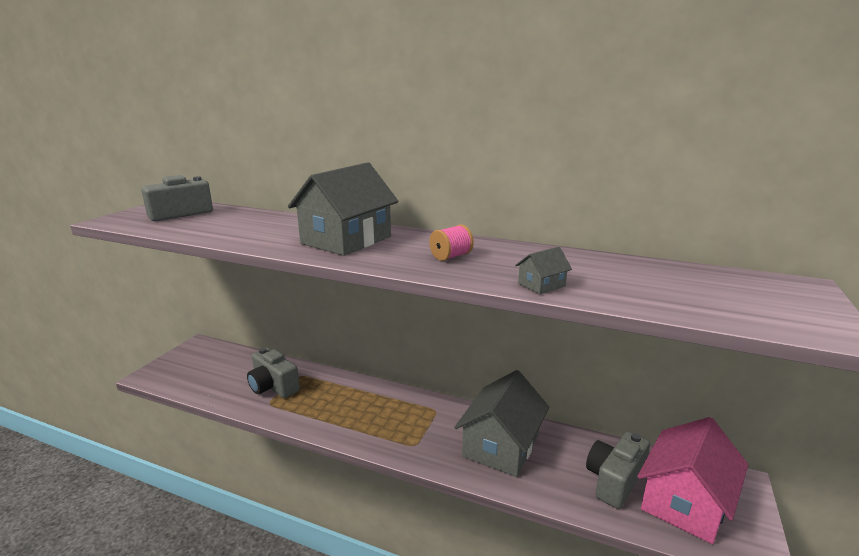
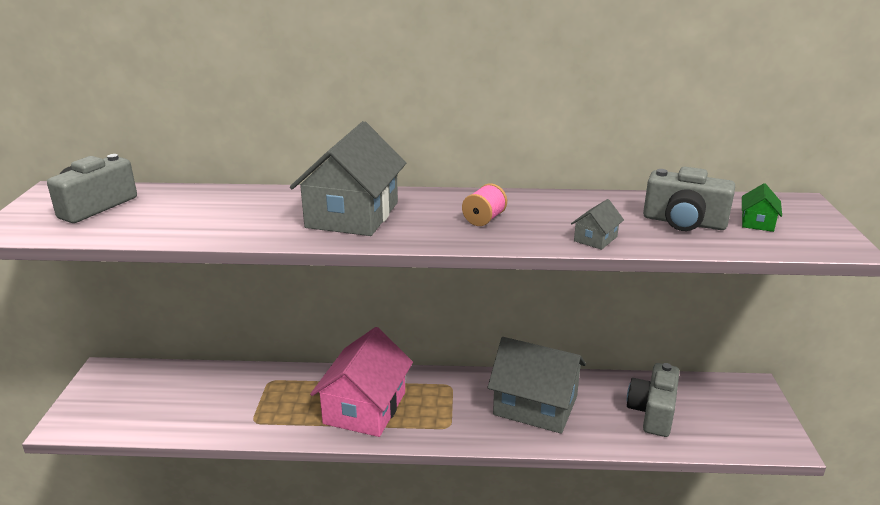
camera: 20 degrees left, 5 degrees up
grey camera [247,348,300,398] -> grey camera moved to [643,167,735,231]
grey house [454,370,549,477] -> grey house turned 75 degrees counterclockwise [488,337,586,434]
pink house [637,417,748,544] -> pink house moved to [310,327,413,437]
none -> green house [742,183,782,232]

